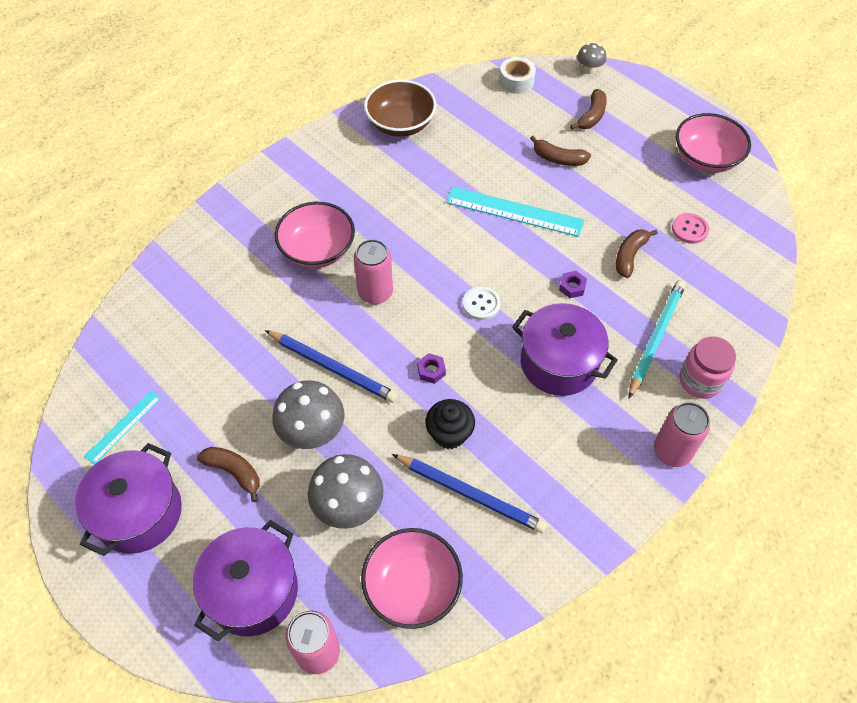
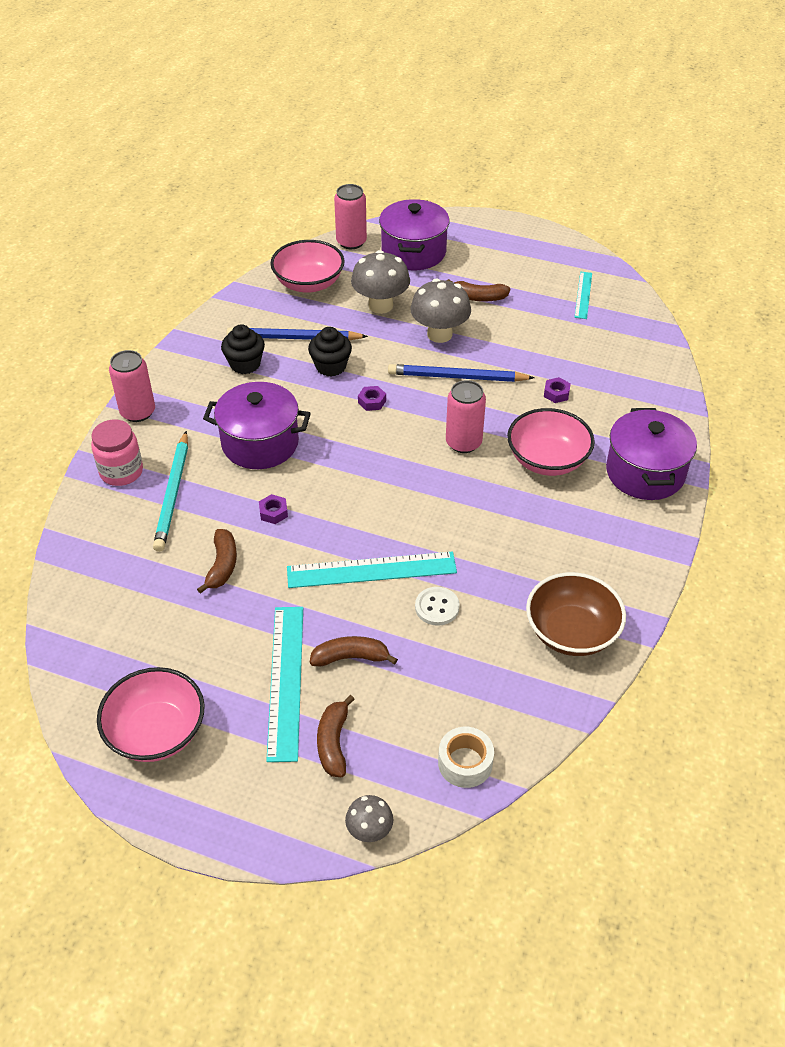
camera: 155 degrees right, 10 degrees down
purple pot [75,443,182,556] -> purple pot moved to [606,408,697,500]
white button [463,286,501,320] -> white button moved to [415,587,460,626]
pink button [672,213,709,244] -> none
none -> black cupcake [221,324,265,374]
none -> turquoise ruler [266,607,303,762]
none -> purple nut [544,377,571,403]

